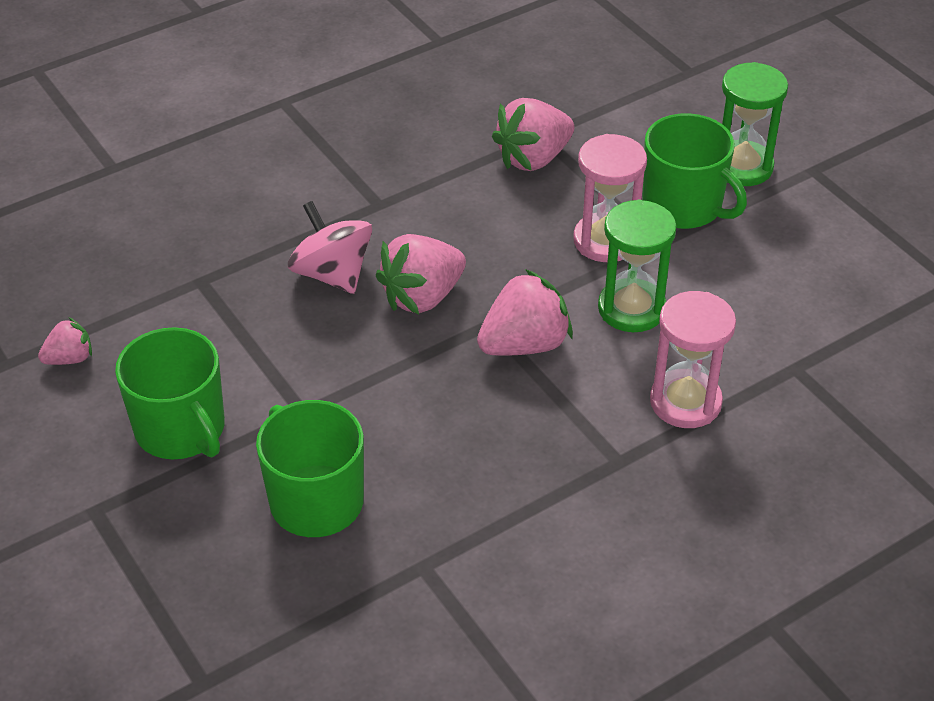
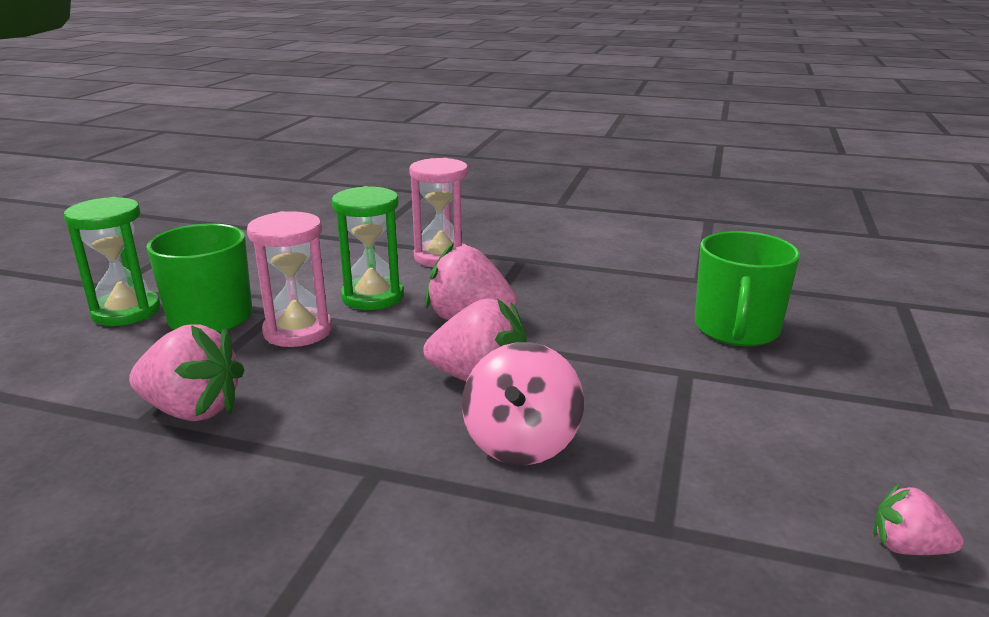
camera: 130 degrees left, 20 degrees down
green mug [115,327,225,459] -> none

